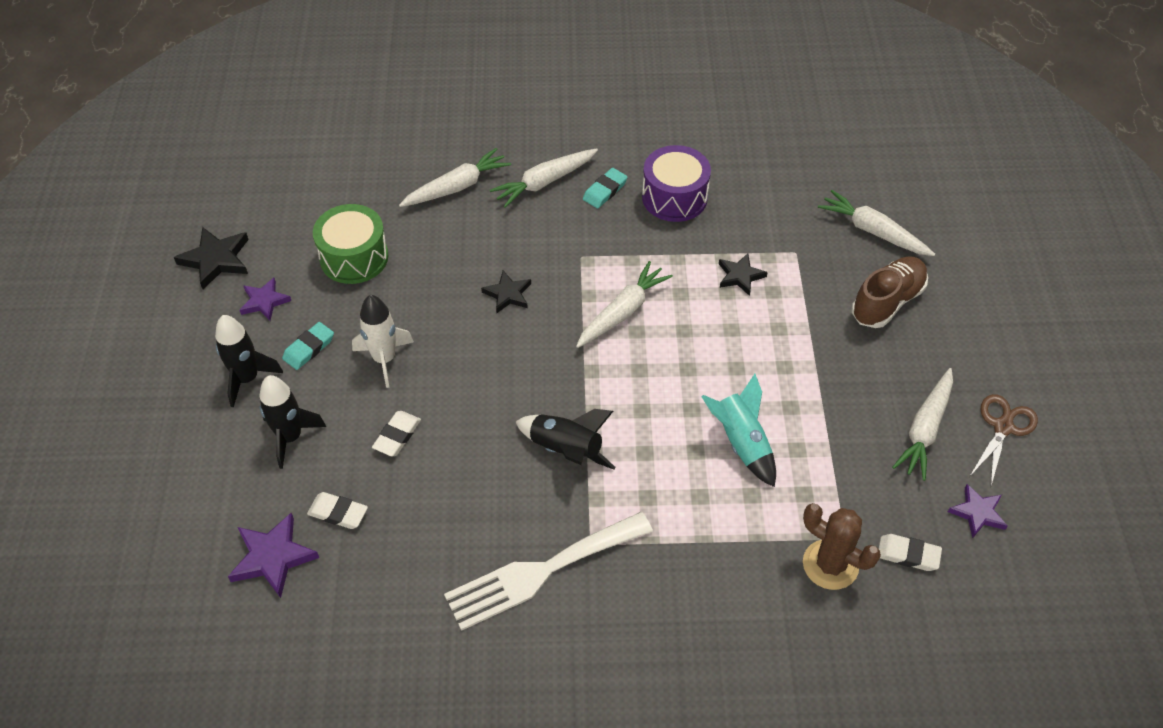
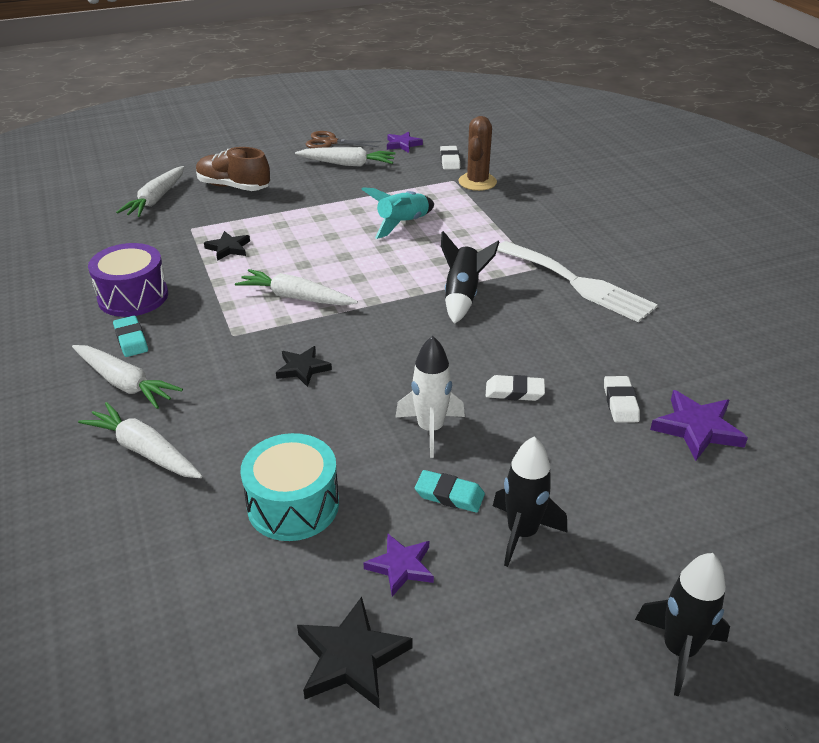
camera: 110 degrees left, 15 degrees down
black rocket [260,375,326,469] -> black rocket moved to [635,553,730,696]
green drum [313,204,388,284] -> turquoise drum [241,433,339,541]
turquoise eraser [583,168,628,208] -> turquoise eraser turned 45 degrees clockwise [113,316,148,357]

